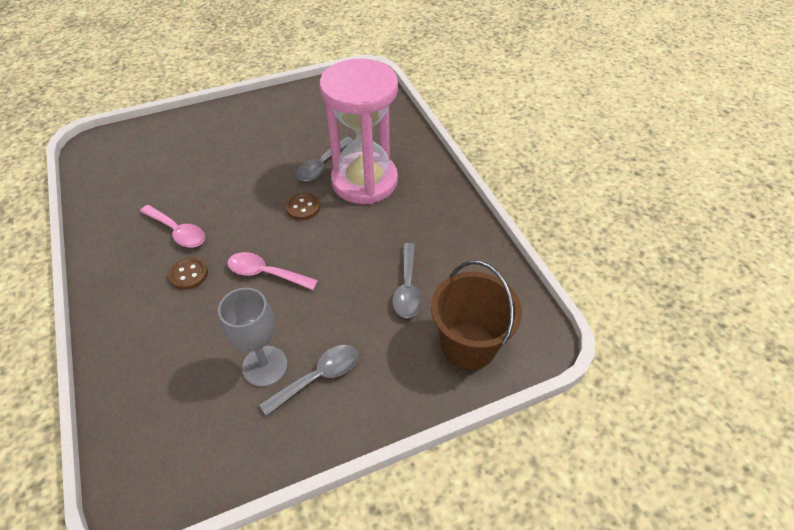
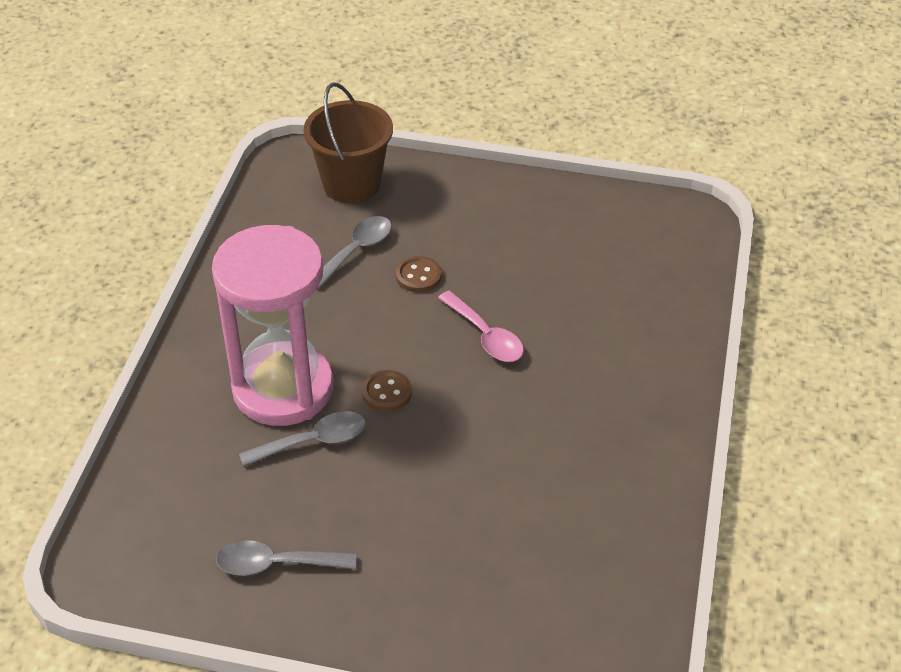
camera: 145 degrees left, 5 degrees down
pink spoon [140,205,205,247] -> none
brown button [168,257,208,290] -> brown button moved to [396,256,442,292]
grey goblet [218,288,288,387] -> none
grey spoon [259,345,358,416] -> grey spoon moved to [216,540,356,576]

